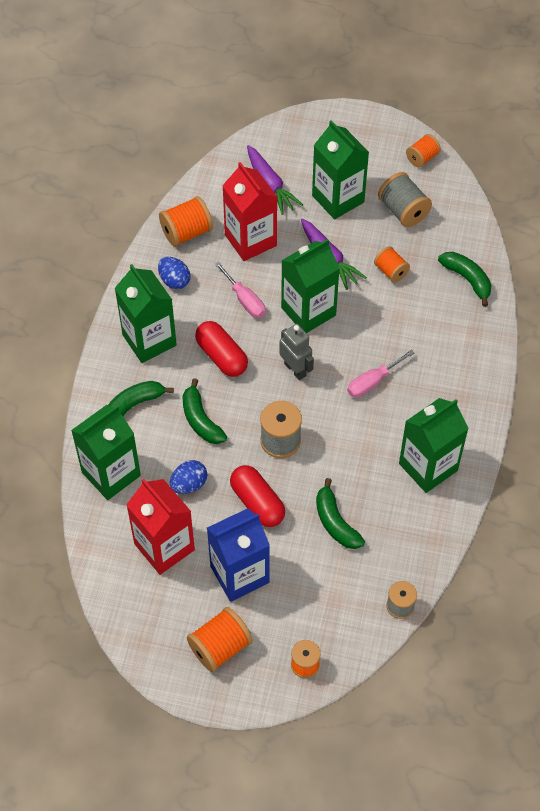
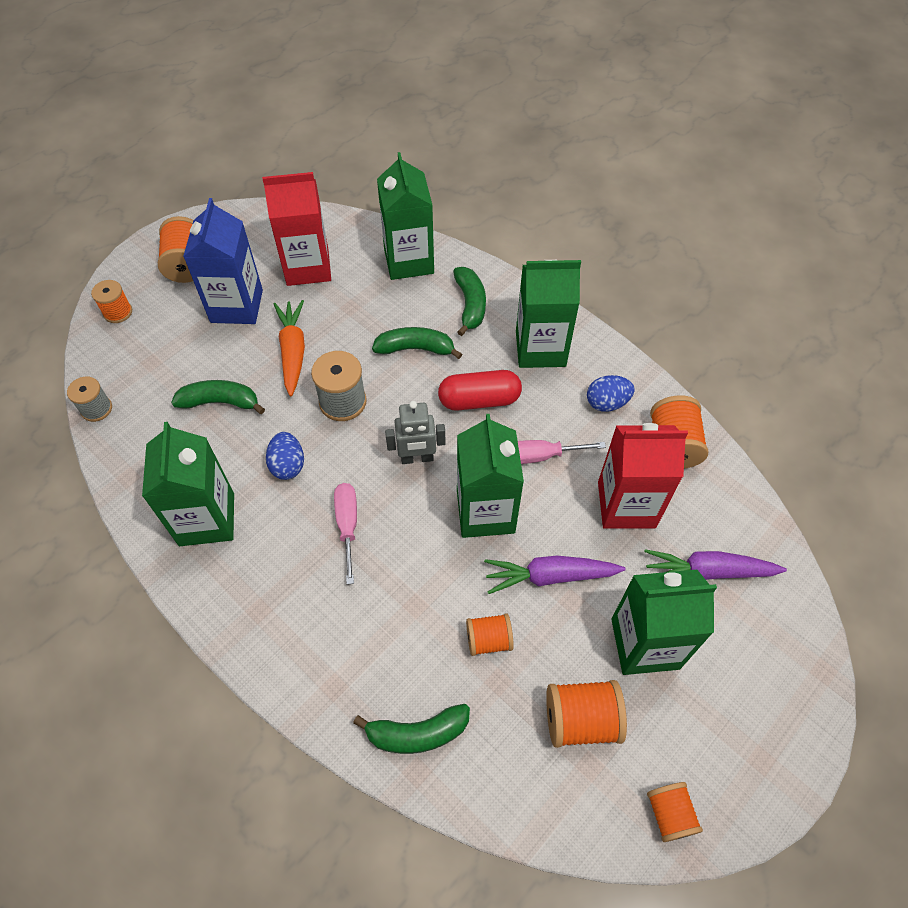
camera: 120 degrees right, 0 degrees up
blue egg [170,460,207,494] -> blue egg moved to [266,432,304,480]
red capsule [230,465,285,527] -> orange carrot [274,300,305,396]
grey spool [378,172,432,227] -> orange spool [546,680,627,748]

